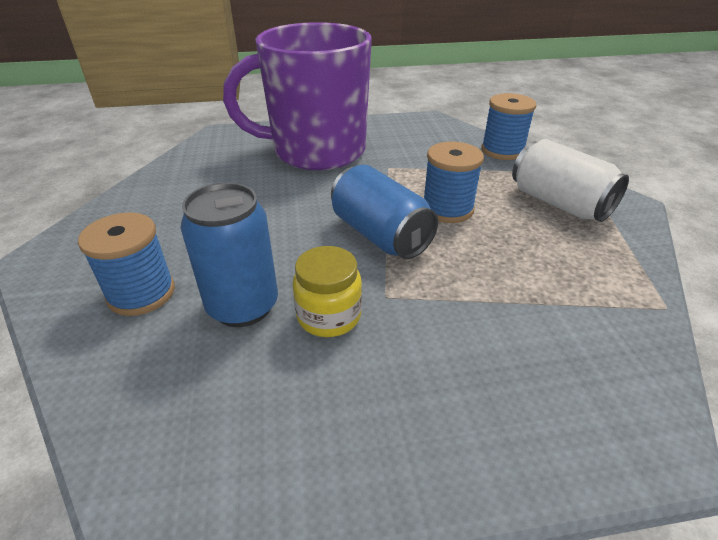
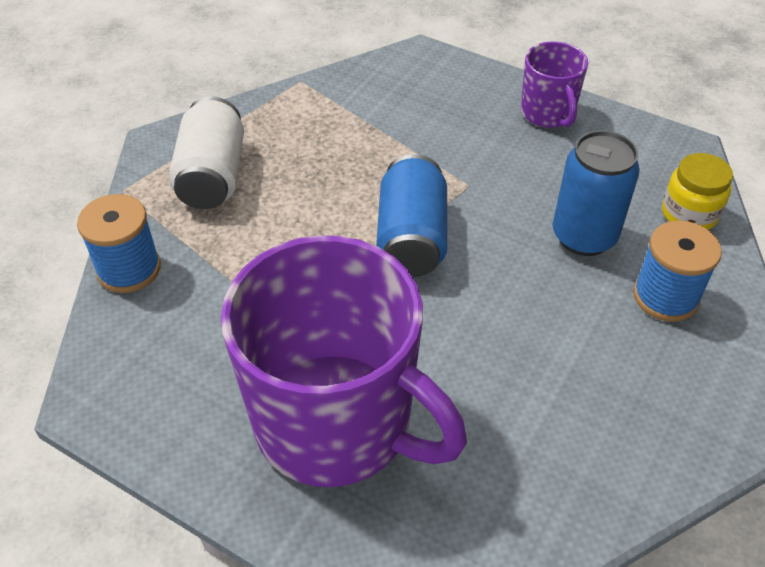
camera: 140 degrees left, 10 degrees up
yellow jar [293,246,362,337] -> yellow jar moved to [662,153,733,230]
blue spool [424,142,484,223] -> none
none -> purple mug [521,41,588,128]

